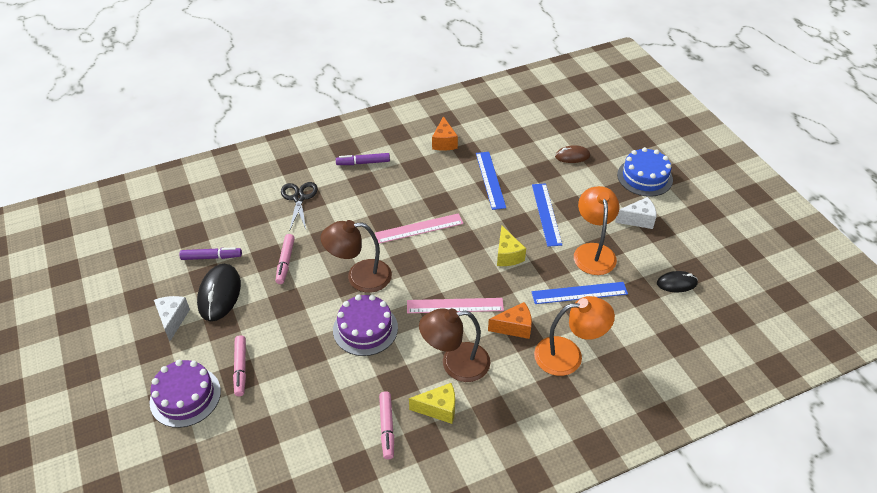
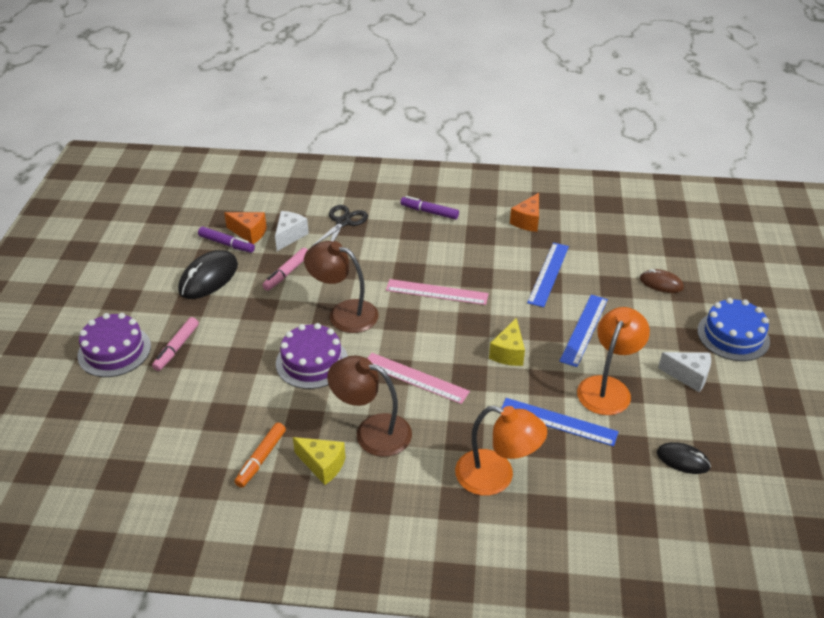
camera: 30 degrees right, 5 degrees down
white cheese [154,296,190,341] -> white cheese moved to [275,211,309,251]
pink marker [379,391,394,459] -> orange marker [235,423,286,488]
orange cheese [488,302,532,339] -> orange cheese moved to [224,212,267,244]

